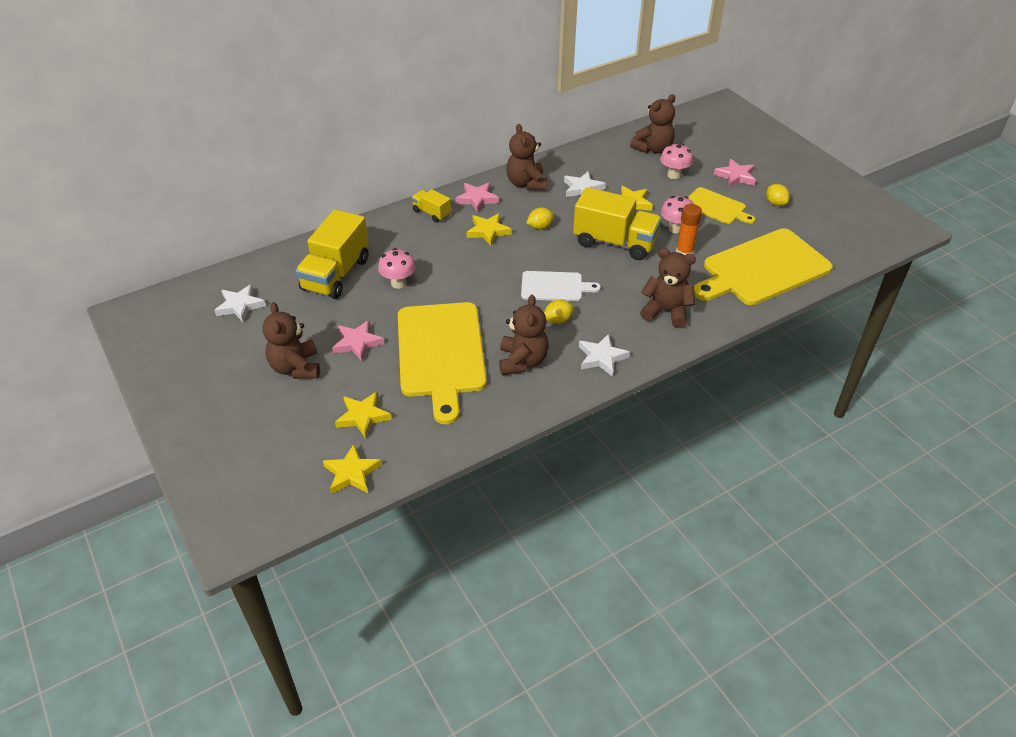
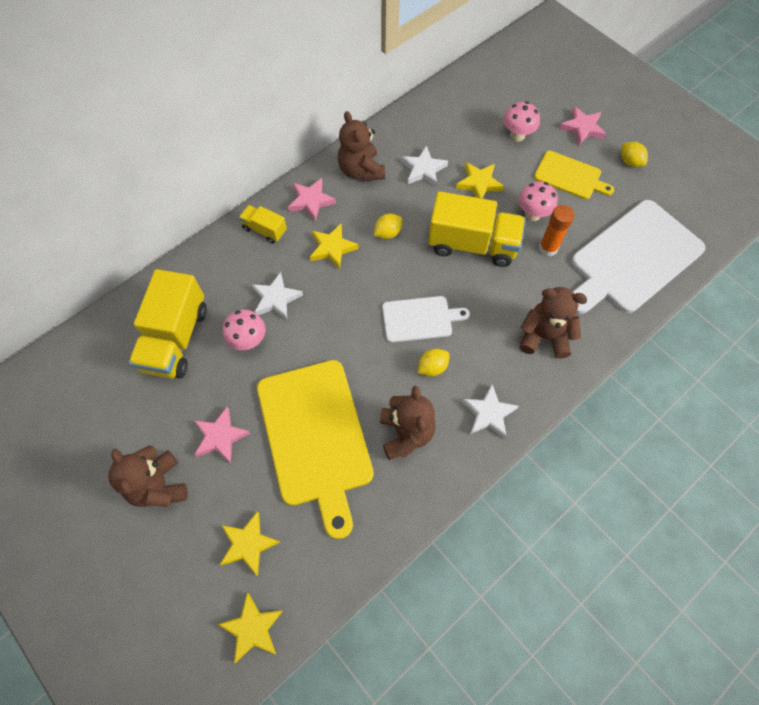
camera: 10 degrees left, 20 degrees up
white star [214,284,266,322] -> white star moved to [251,272,303,320]
brown teddy bear [630,94,675,153] -> none
yellow cutting board [694,228,833,305] -> white cutting board [571,200,706,314]

